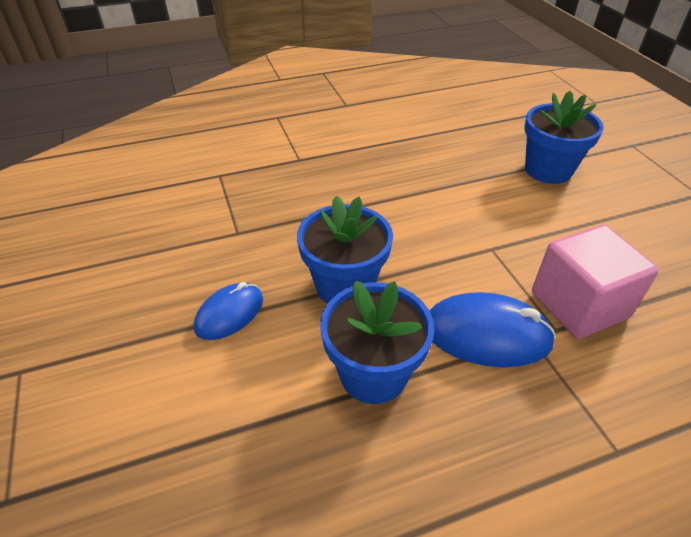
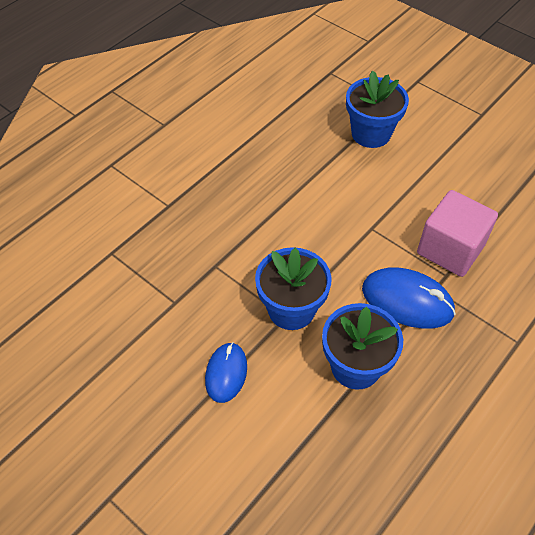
camera: 30 degrees left, 10 degrees up
blue mouse [429,292,556,367] -> blue mouse turned 45 degrees clockwise [362,267,456,328]

